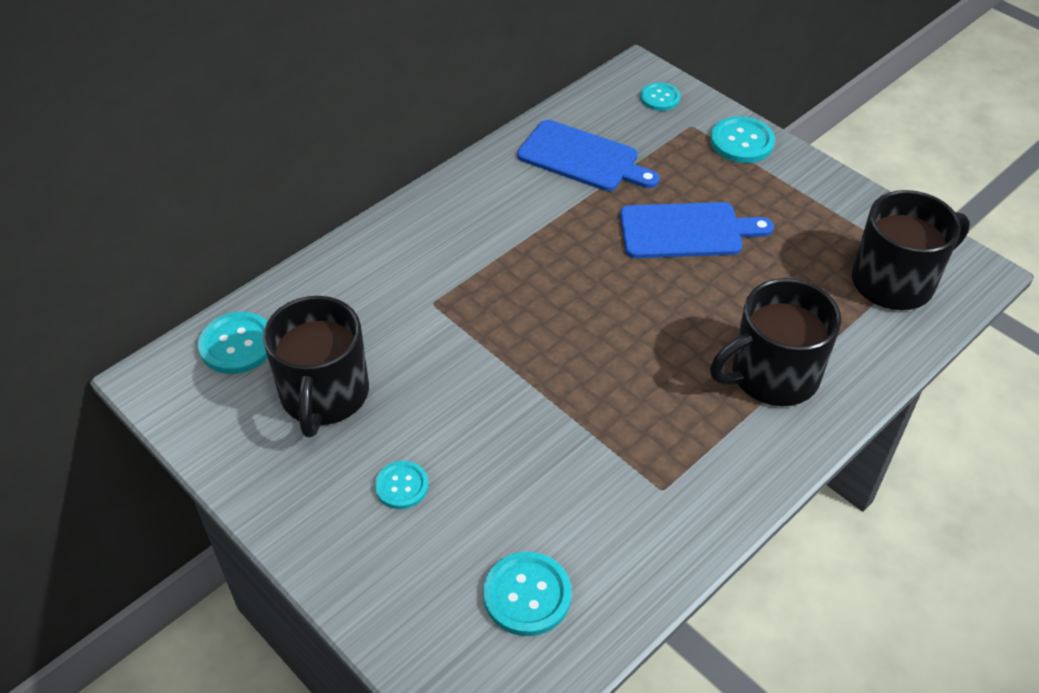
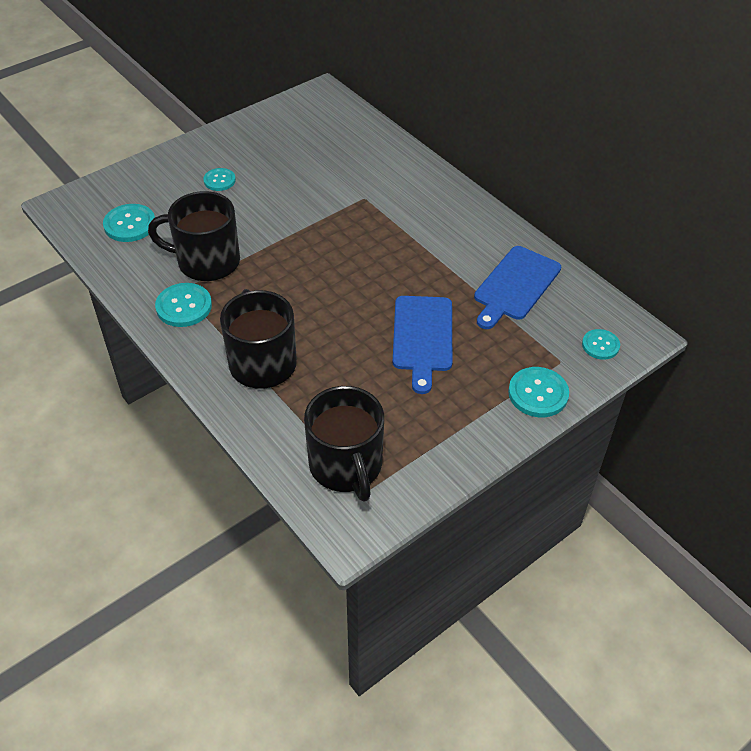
camera: 95 degrees right, 0 degrees up
turquoise button [198,312,268,374] -> turquoise button moved to [155,283,212,327]
black mug [263,296,369,437] -> black mug moved to [148,191,240,281]

